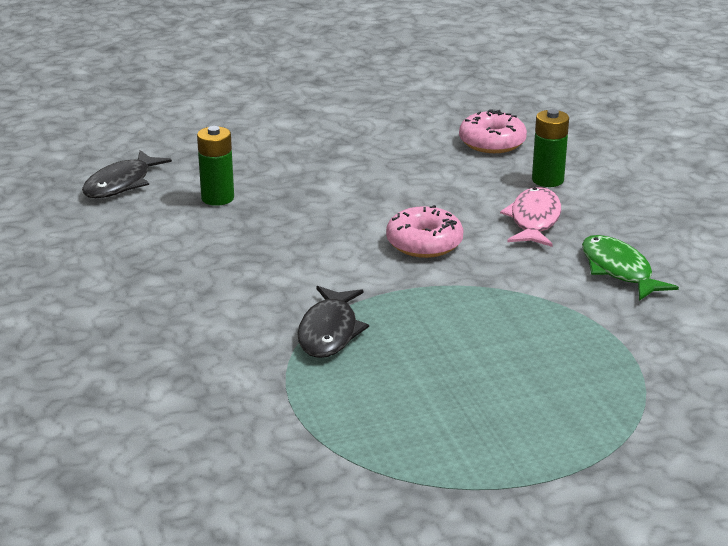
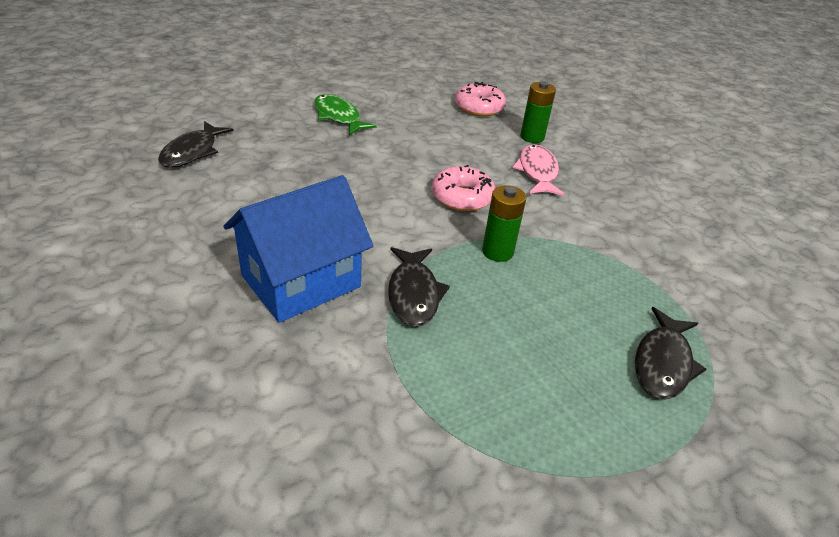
camera: 15 degrees left, 10 degrees up
green battery [197,126,234,206] -> green battery moved to [482,185,526,262]
green fish [582,235,679,301] -> green fish moved to [314,94,377,135]
none -> blue house [224,175,373,323]
none -> black fish [635,307,706,400]

